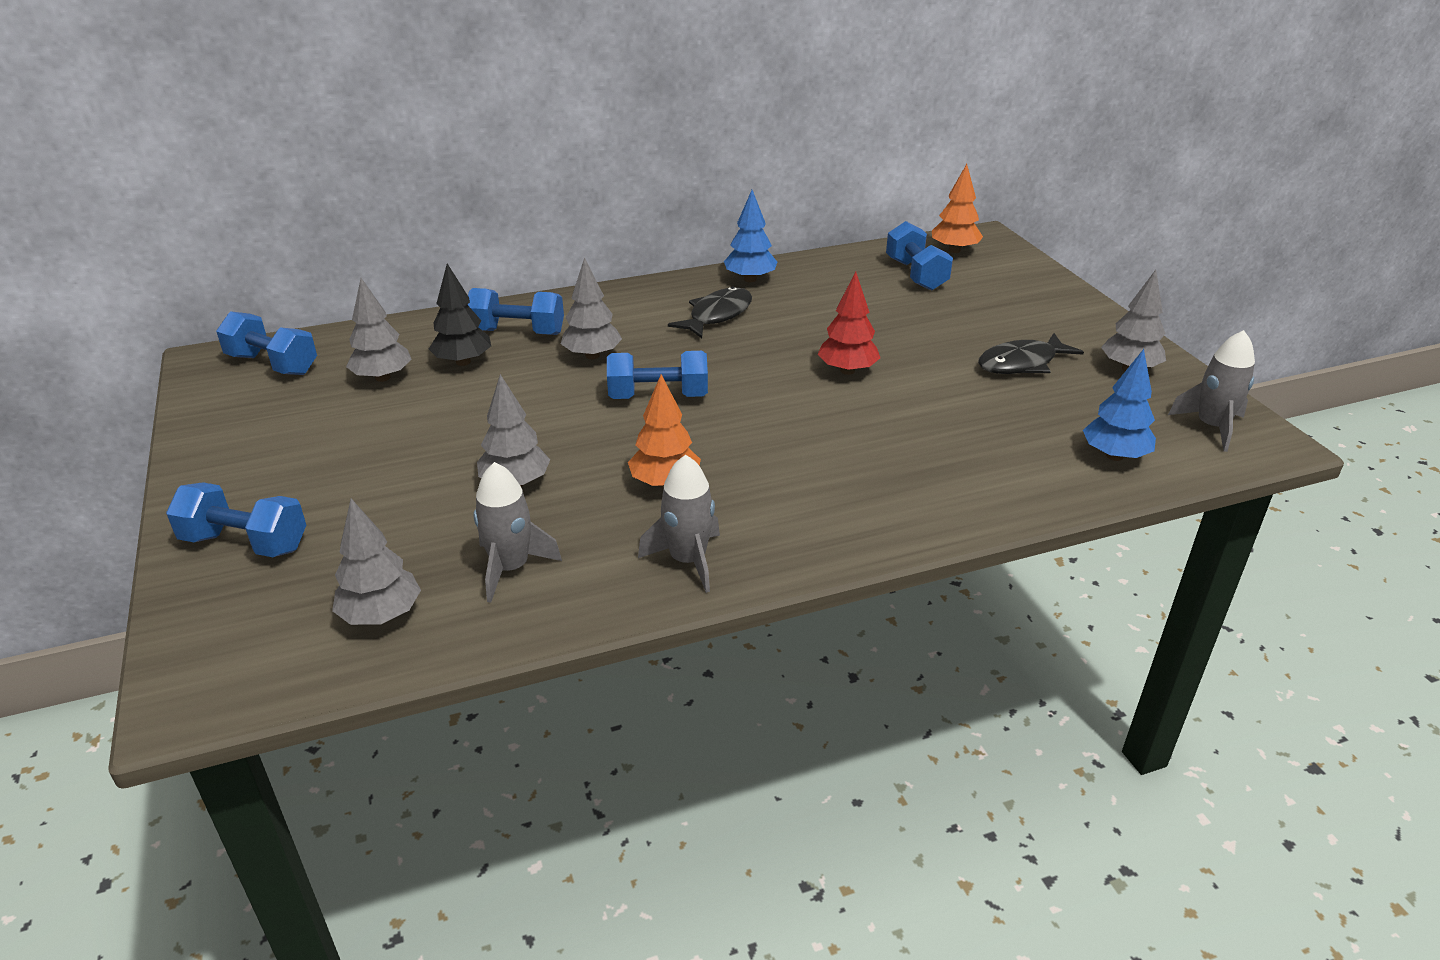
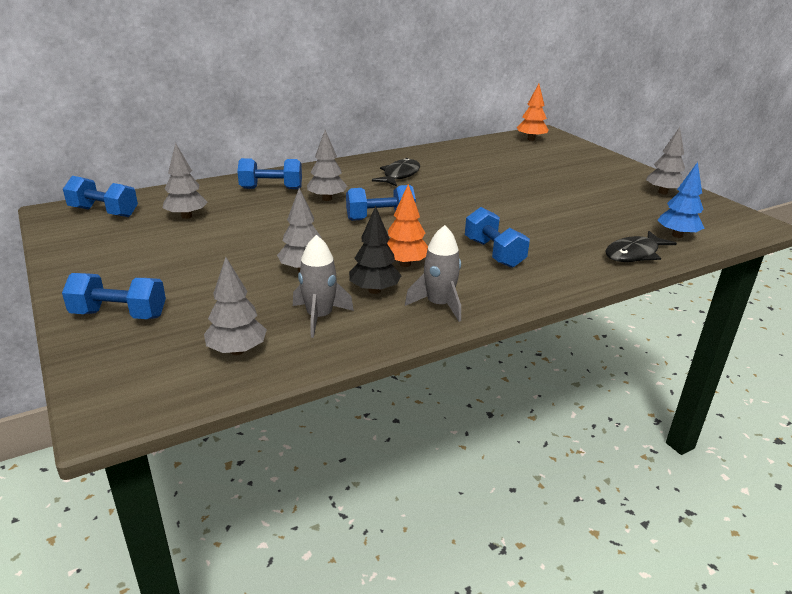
camera: 10 degrees left, 5 degrees down
black tree [429,264,491,366] -> black tree moved to [349,206,402,294]
blue tree [724,190,777,282] -> none
red tree [817,272,880,375] -> none
blue dumbbell [886,221,953,291] -> blue dumbbell moved to [465,207,530,268]
black fish [978,333,1084,374] -> black fish moved to [605,231,677,262]
grey rocket [1168,330,1255,452] -> none

